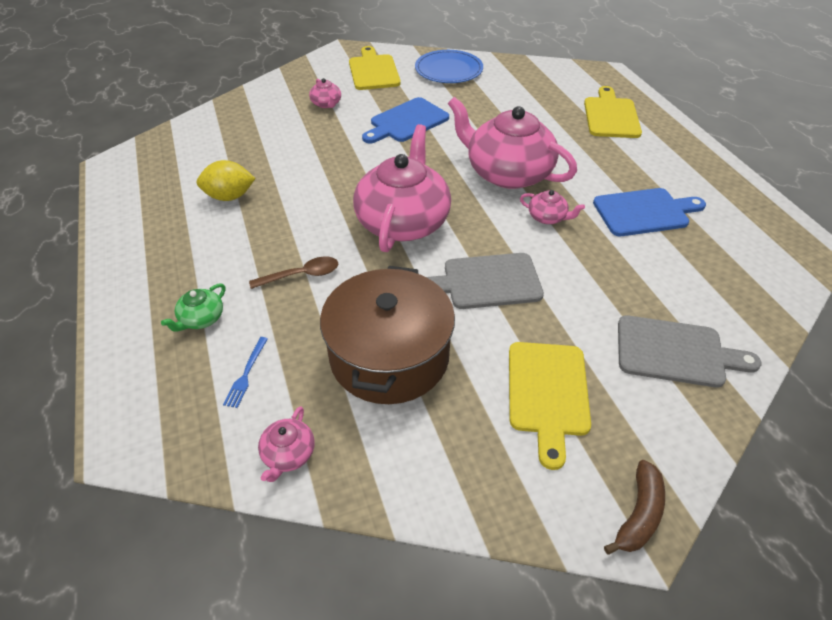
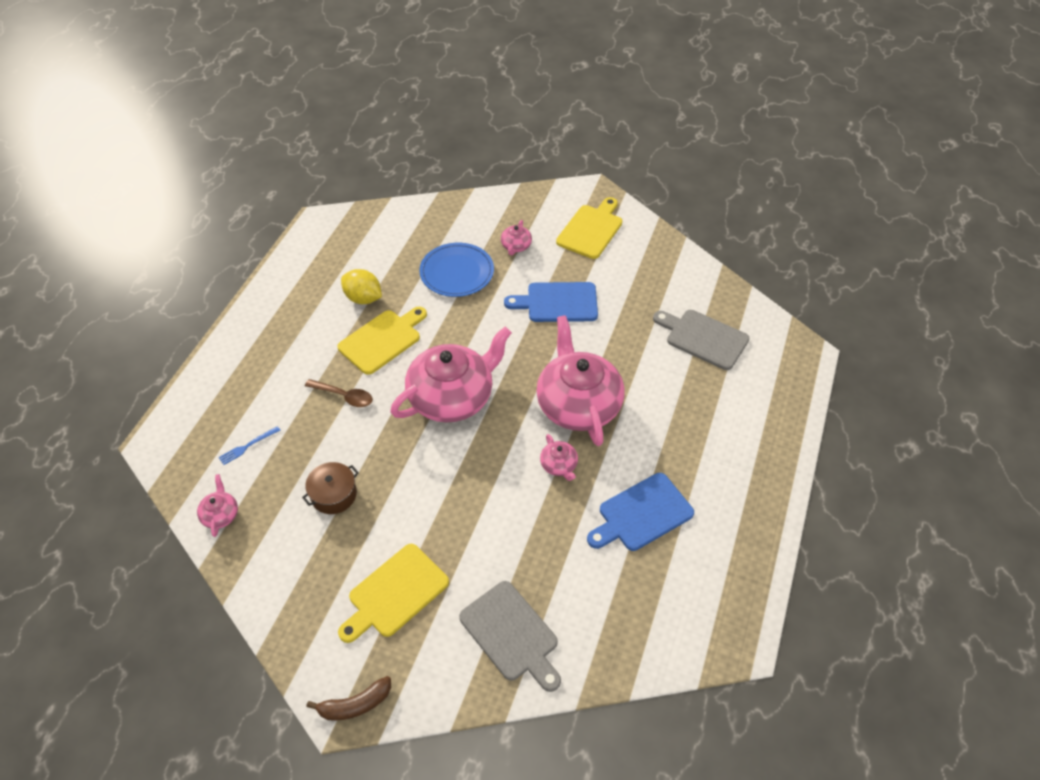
camera: 40 degrees right, 5 degrees up
green teapot [161,283,225,332] -> none
pink teapot [258,406,315,482] -> pink teapot turned 120 degrees clockwise [197,474,238,537]
brown pot [320,266,455,404] -> brown pot [302,462,359,514], size x0.48
blue plate [415,50,483,83] -> blue plate moved to [419,243,494,297]
grey cutting board [426,253,544,309] -> grey cutting board moved to [653,310,749,370]
yellow cutting board [584,86,642,138] -> yellow cutting board moved to [337,307,427,375]
blue cutting board [593,188,706,236] -> blue cutting board turned 120 degrees clockwise [587,473,694,551]

